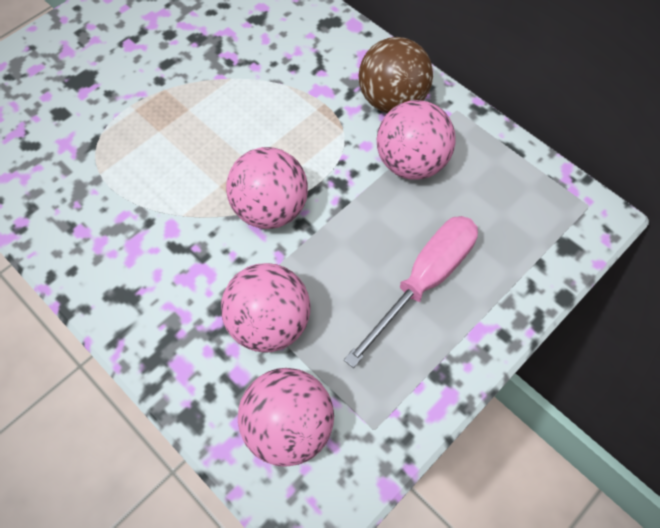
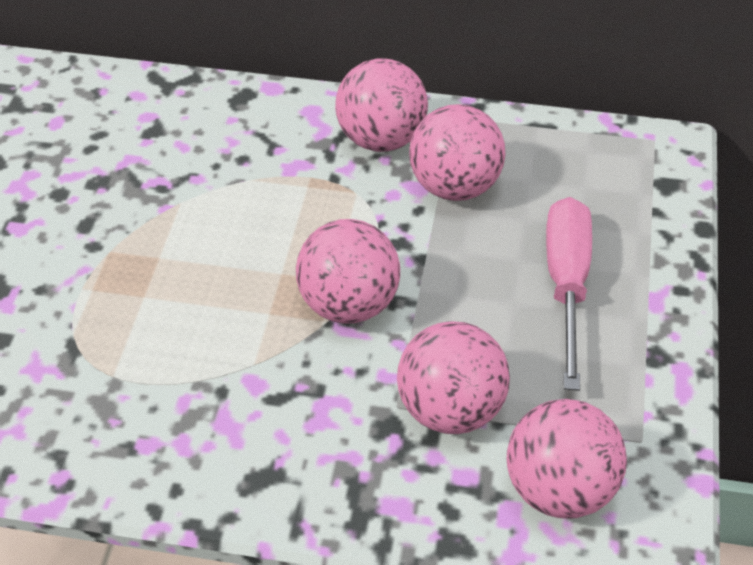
camera: 35 degrees left, 15 degrees down
brown ball [359,37,433,113] -> pink ball [335,58,428,152]

